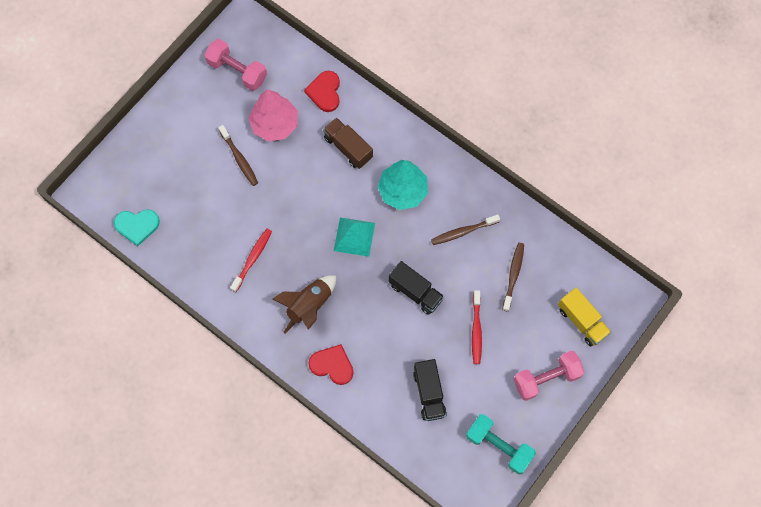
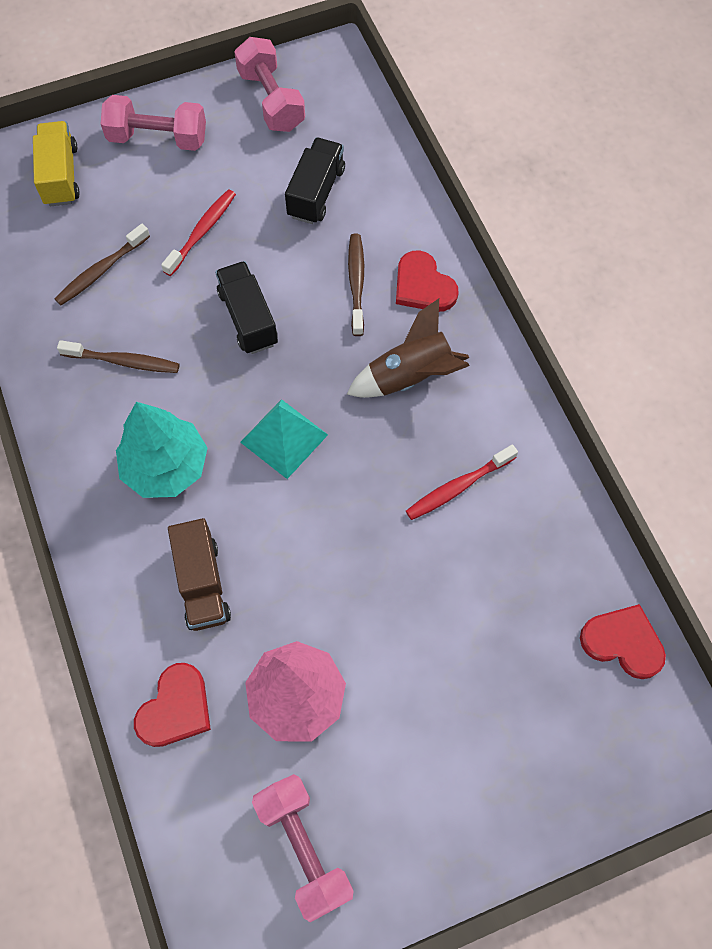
camera: 150 degrees left, 5 degrees down
turquoise heart [114,209,160,246] -> red heart [580,604,666,679]
brown toothbrush [218,125,258,186] -> brown toothbrush moved to [348,234,364,336]
turquoise dumbbell [466,414,536,474] -> pink dumbbell [234,37,305,132]

